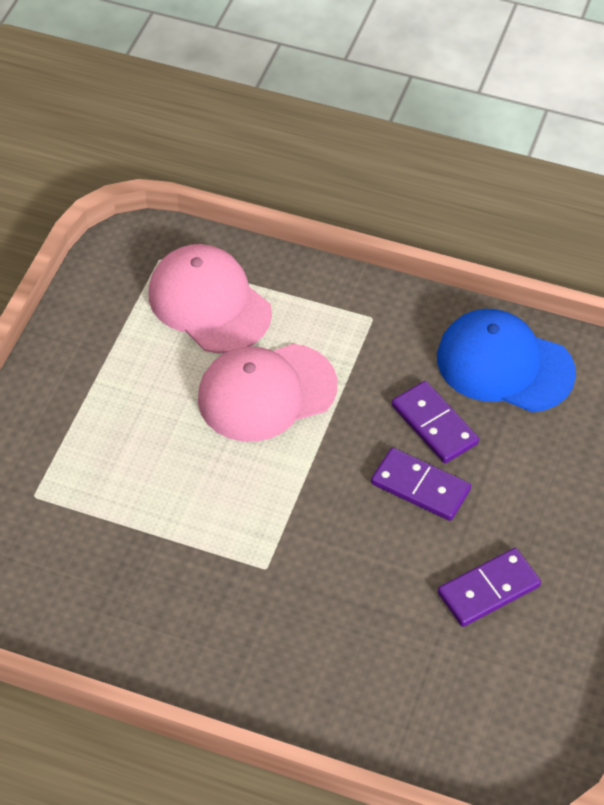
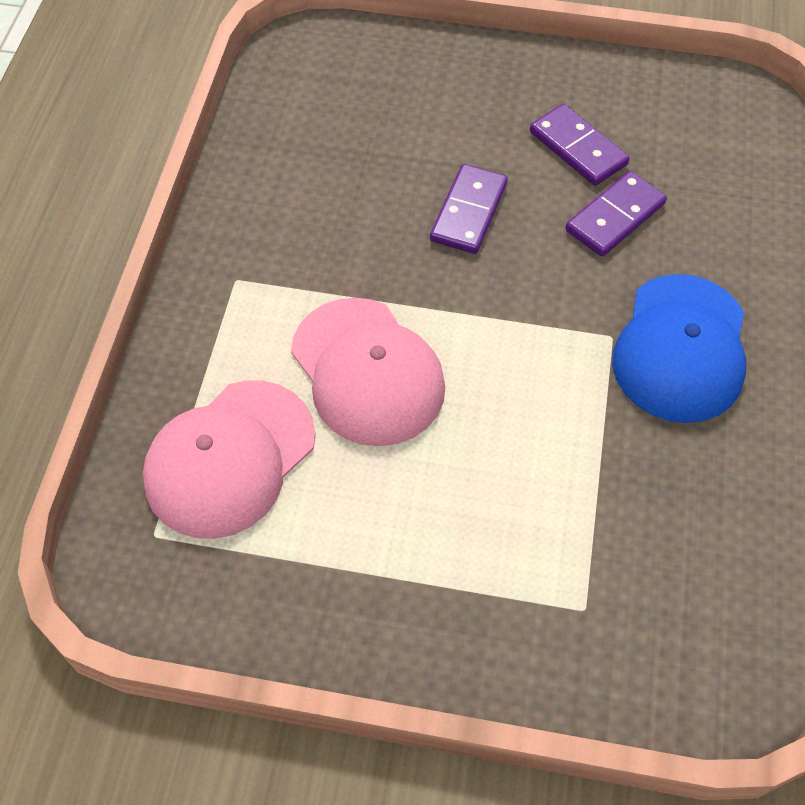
camera: 100 degrees left, 5 degrees up
purple domino [392,381,479,463] -> purple domino moved to [565,171,667,257]
blue cap [437,309,576,412] -> blue cap moved to [612,274,746,423]

